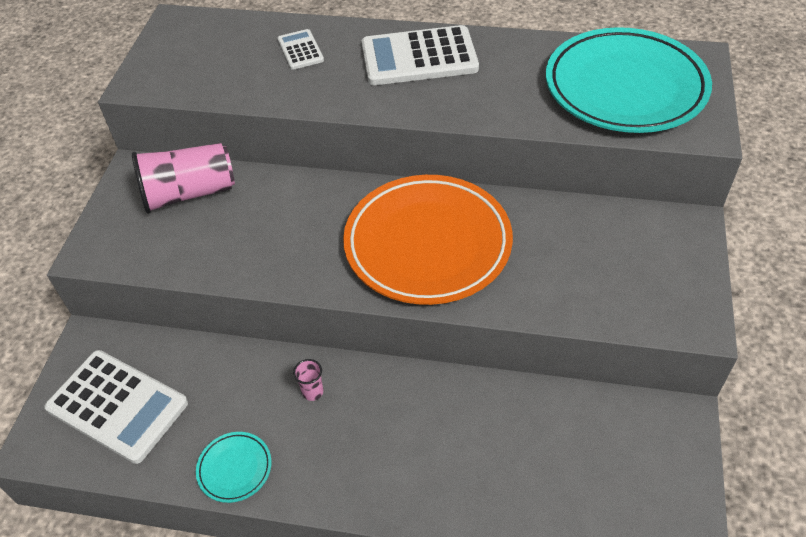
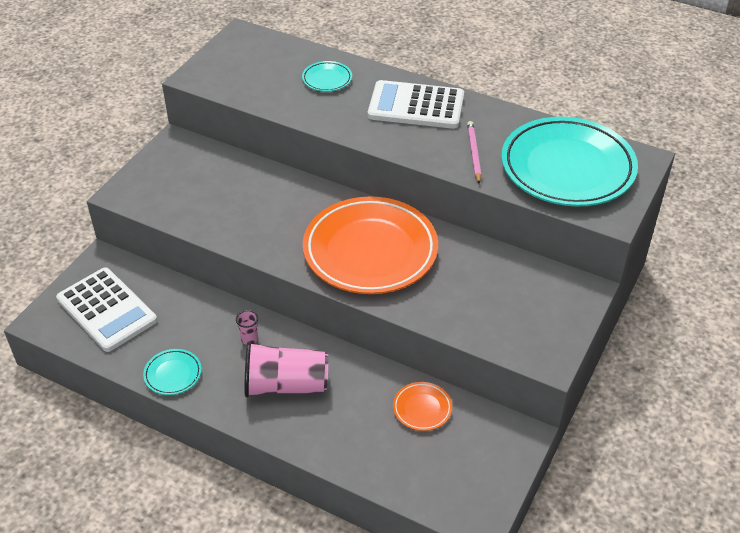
camera: 15 degrees right, 5 degrees down
pink cup [132,143,235,214] -> pink cup moved to [244,342,328,397]
white calculator [278,29,324,70] -> turquoise plate [302,61,352,92]
none -> orange plate [393,382,452,431]
none -> pink pencil [467,121,481,184]

